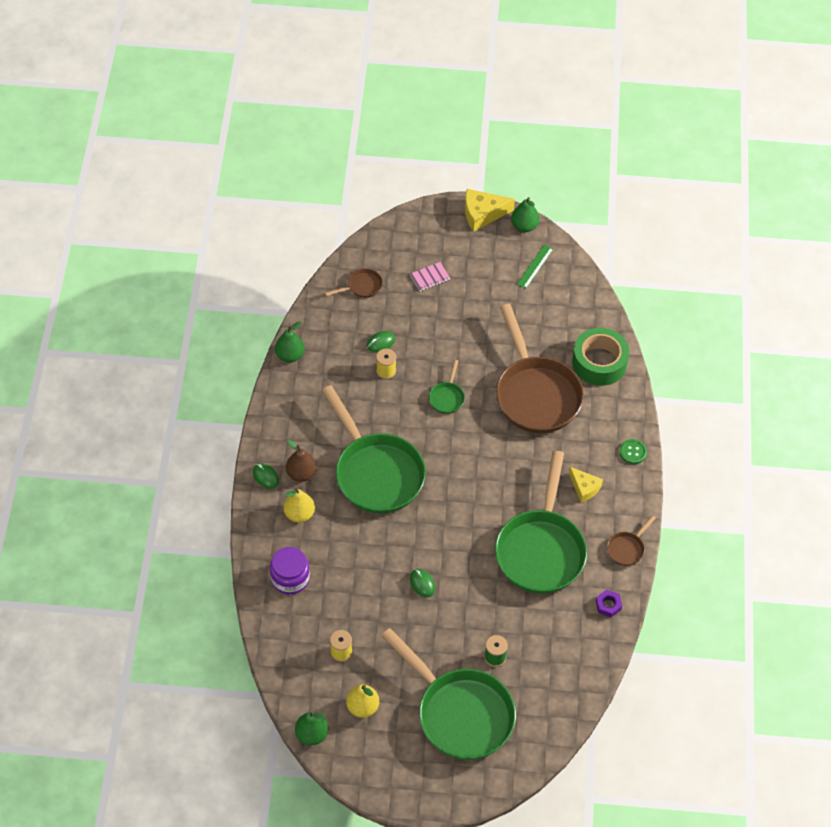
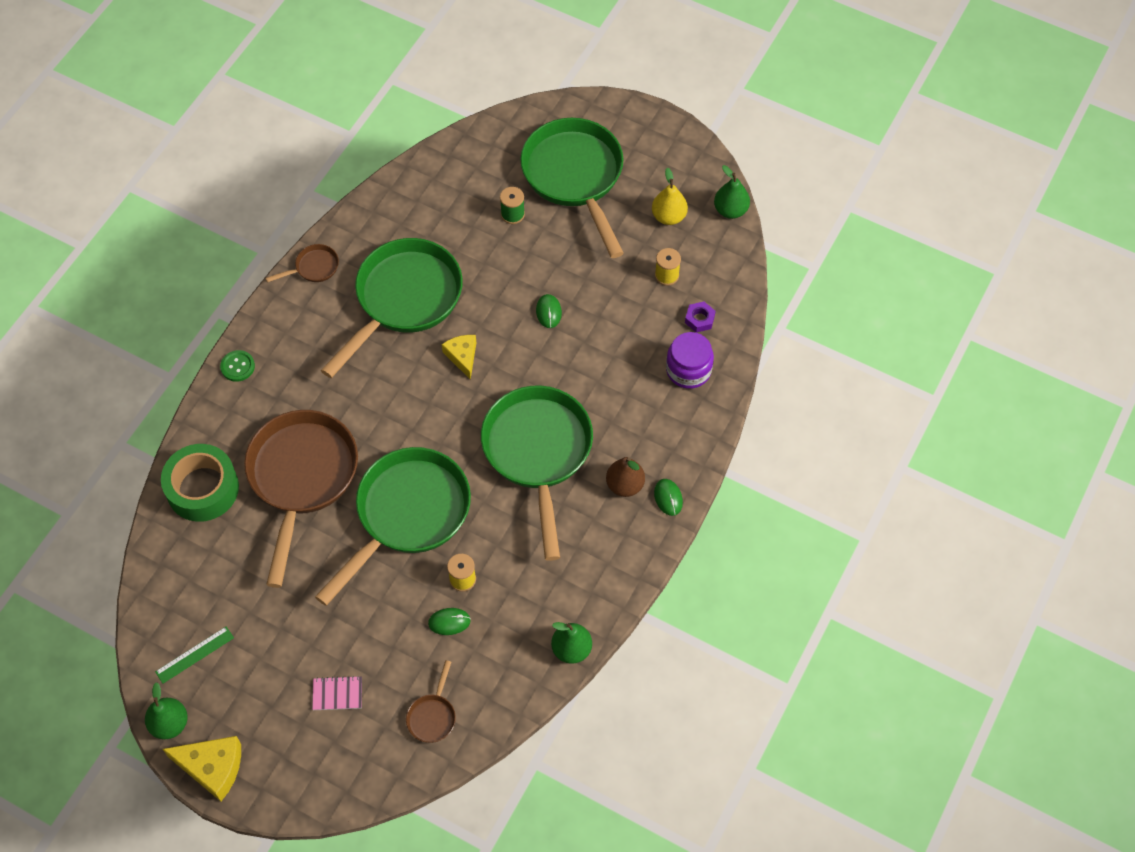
camera: 155 degrees left, 5 degrees up
yellow pear [284,488,315,523] -> none
brown pan [325,268,383,298] -> brown pan turned 75 degrees counterclockwise [406,660,456,743]
green pan [429,360,465,414] -> green pan [315,447,471,606], size x2.44
yellow cheese [569,467,603,502] -> yellow cheese moved to [442,335,476,380]
purple nut [596,590,622,617] -> purple nut moved to [685,302,715,333]

